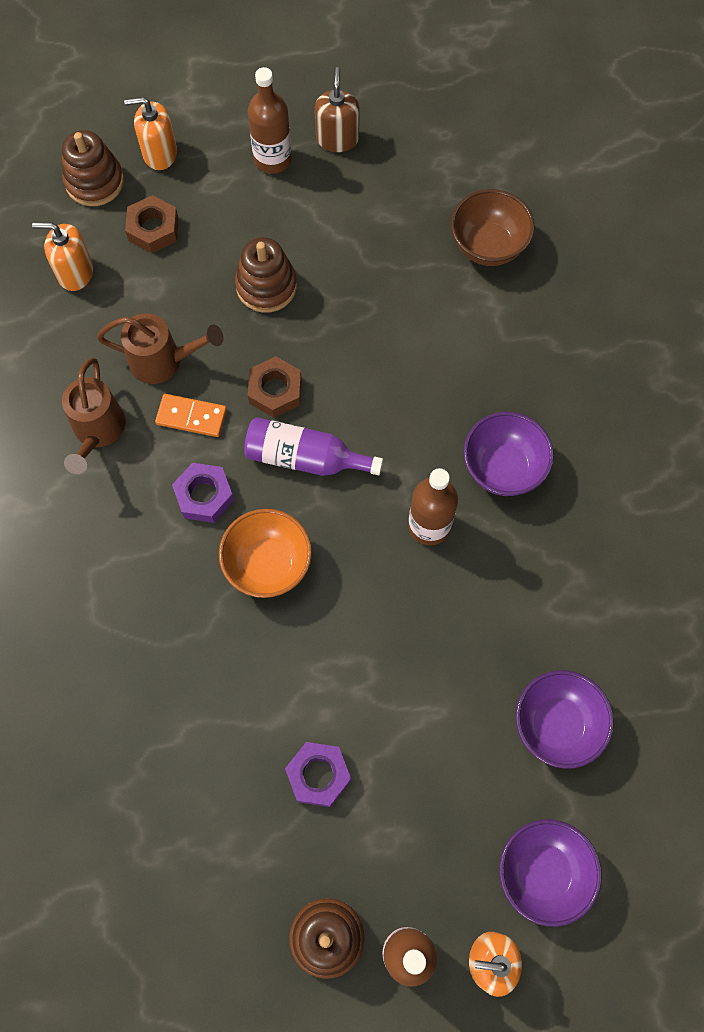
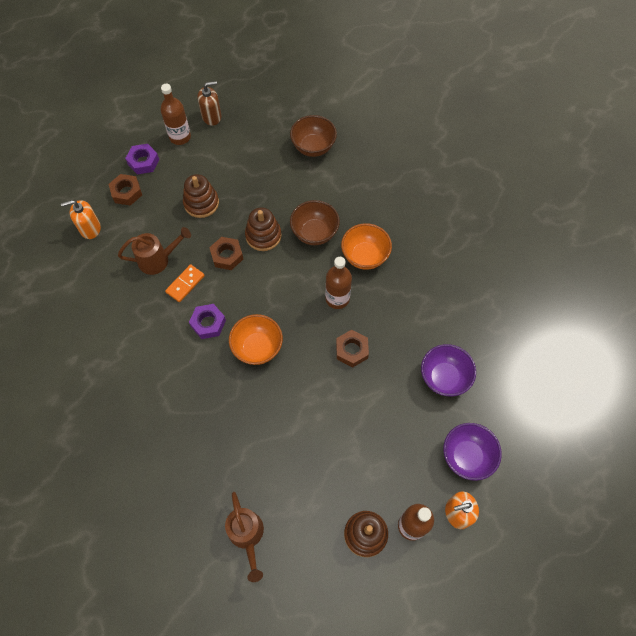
camera: 20 degrees left, 5 degrees down
brown stacking toy [62,130,124,206] -> brown stacking toy moved to [245,207,282,251]
brown watering can [62,358,125,474] -> brown watering can moved to [225,492,264,582]
orange soap dispenser [124,97,177,170] -> none
orange domino [155,394,227,437] -> orange domino turned 45 degrees counterclockwise [165,264,205,302]
purple bottle [244,417,383,476] -> none
purple nut [285,742,351,807] -> purple nut moved to [125,144,159,174]
brown soap dispenser [315,67,360,152] -> brown soap dispenser turned 90 degrees clockwise [197,81,221,126]
purple bowl [463,412,554,496] -> orange bowl [341,223,392,270]
none -> brown bowl [290,200,340,245]
none -> brown nut [336,330,369,367]

